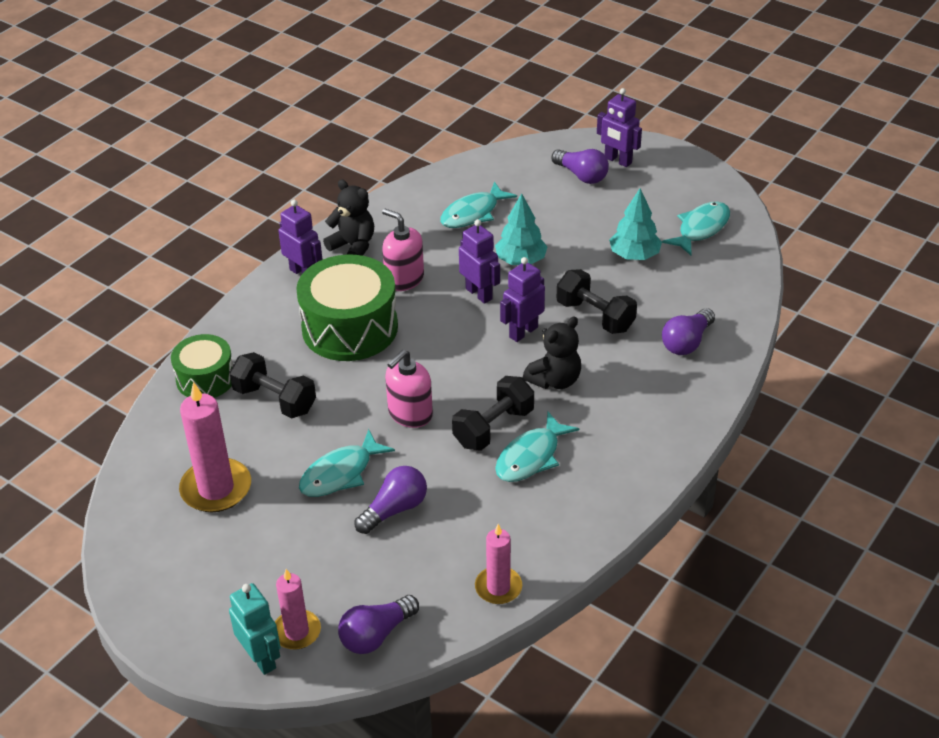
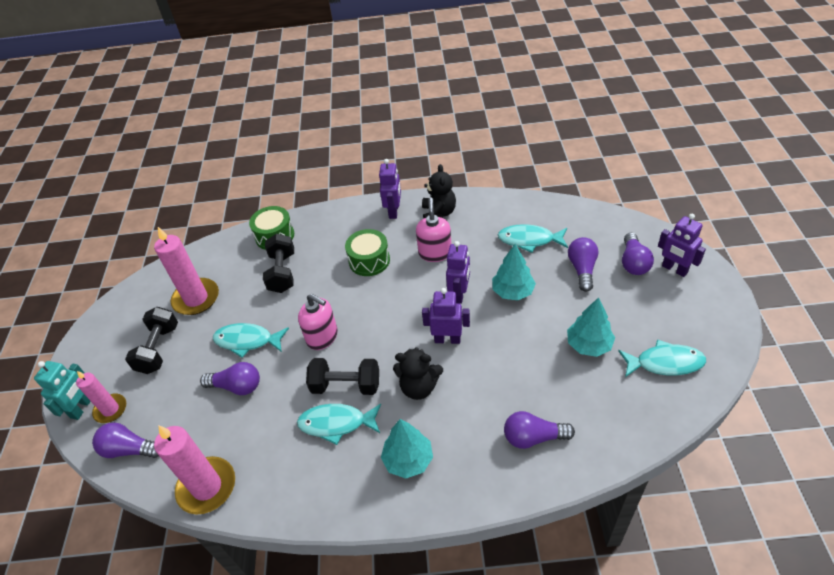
camera: 55 degrees right, 5 degrees up
green drum [296,255,398,361] -> green drum [345,229,390,276], size x0.59
pink soap dispenser [385,350,433,428] -> pink soap dispenser turned 150 degrees counterclockwise [298,294,338,350]
pink candle [475,524,522,604] -> pink candle [154,426,235,514], size x1.62
black dumbbell [557,269,637,334] -> black dumbbell moved to [125,307,178,374]
purple robot [597,88,642,167] -> purple robot turned 45 degrees counterclockwise [658,214,706,277]
none -> turquoise tree [381,419,433,479]
none -> purple light bulb [568,237,598,292]

